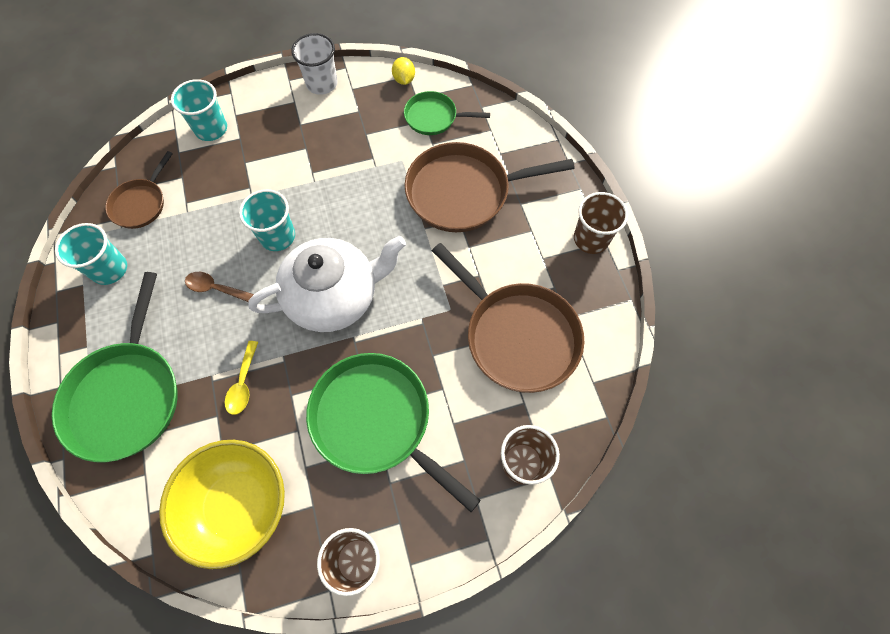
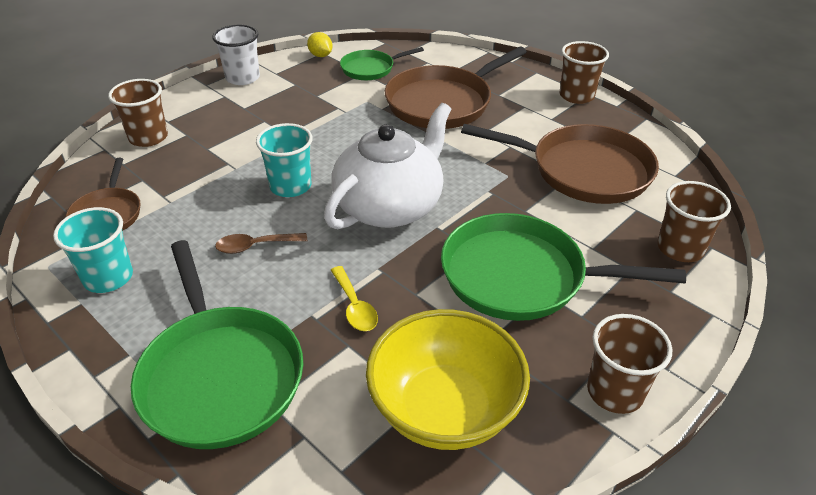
camera: 30 degrees left, 25 degrees down
turquoise cup [171,79,227,141] -> brown cup [108,79,168,147]

